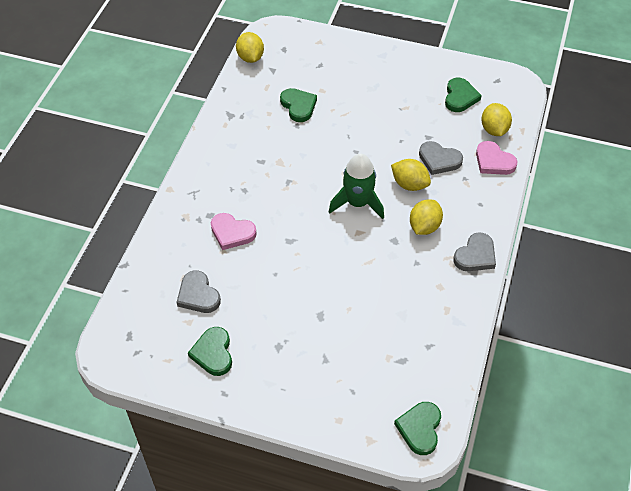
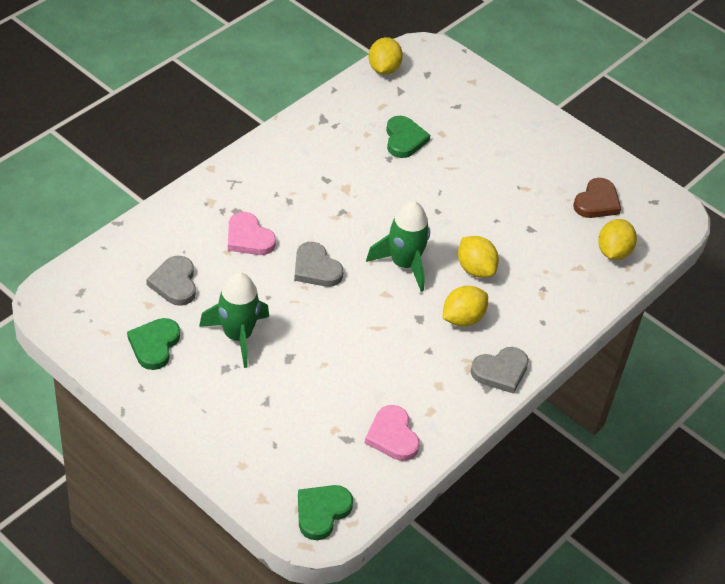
camera: 20 degrees right, 5 degrees down
grey heart [419,141,463,175] -> grey heart moved to [294,242,344,287]
green heart [445,78,482,112] -> brown heart [573,178,621,218]
pink heart [476,141,518,175] -> pink heart moved to [365,405,420,461]
none -> green rocket [199,272,269,368]

